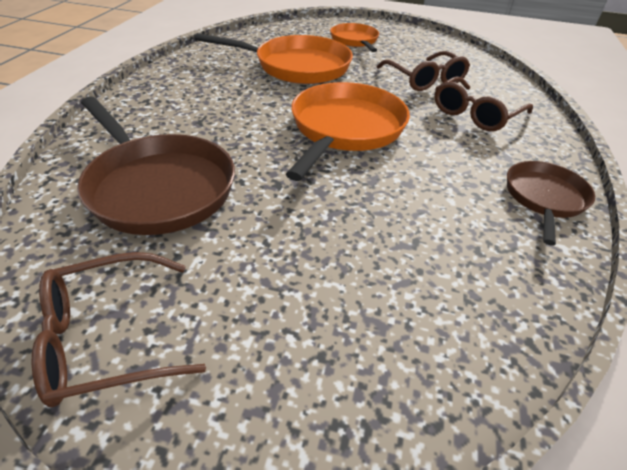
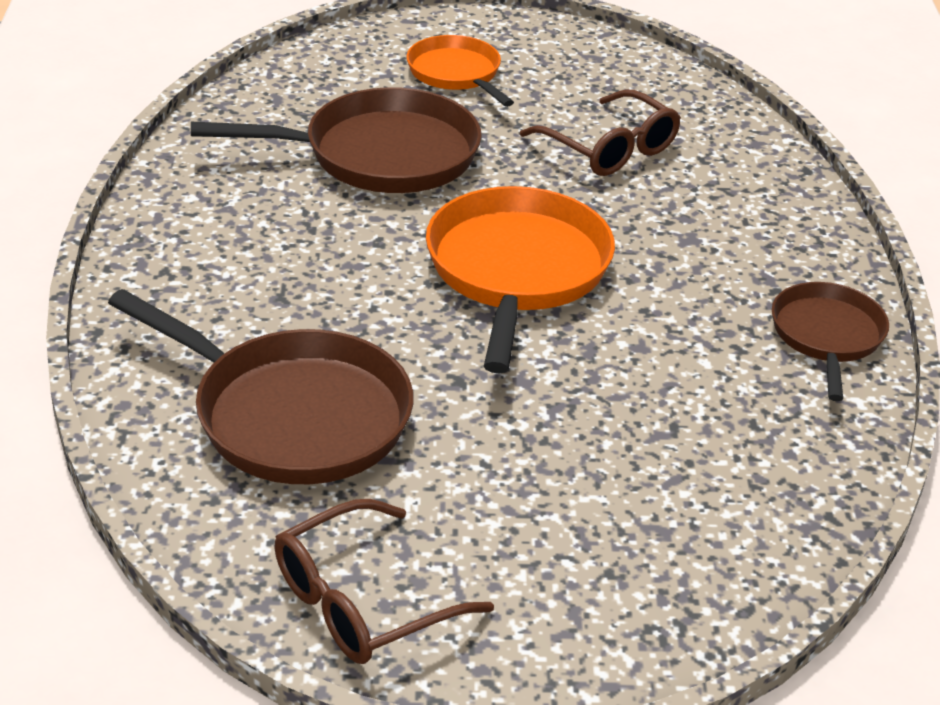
camera: 15 degrees left, 5 degrees down
orange pan [195,33,353,84] -> brown pan [191,87,482,193]
brown glasses [434,76,533,131] -> none

